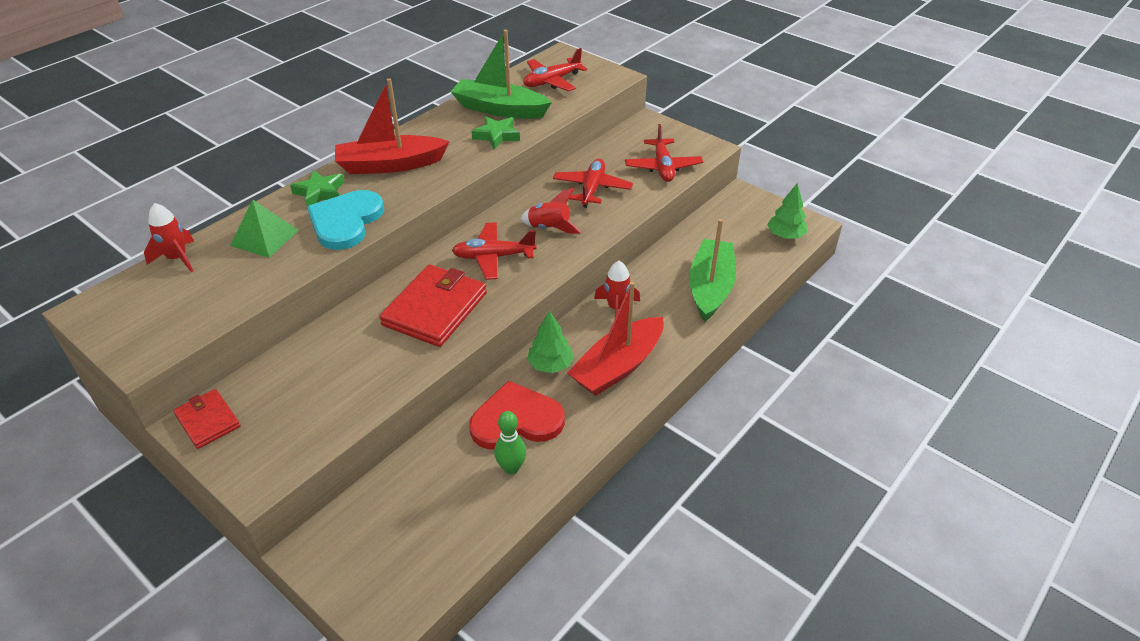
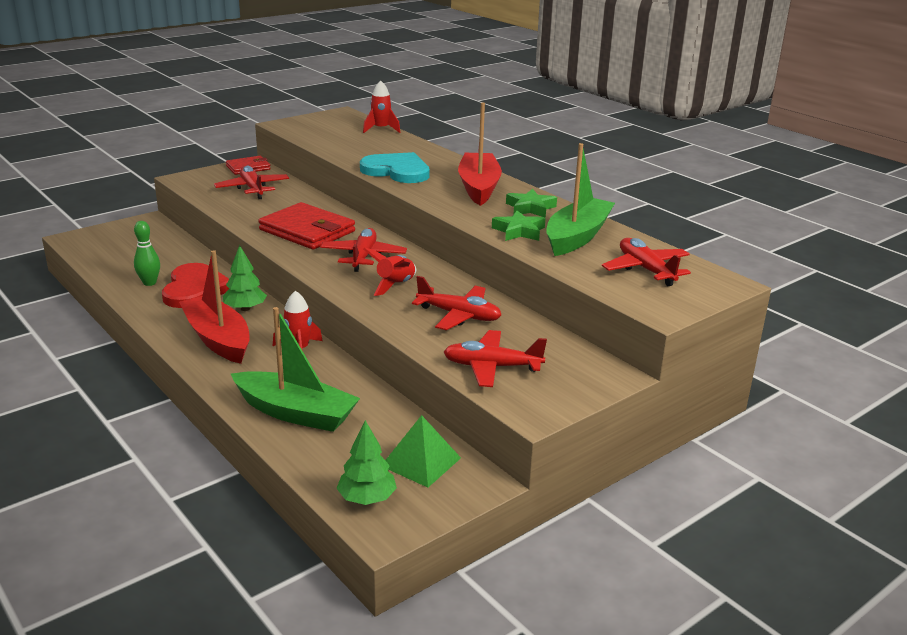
camera: 100 degrees right, 15 degrees down
green pyramid [230,200,299,258] -> green pyramid moved to [385,415,461,488]
green star [290,170,345,206] -> green star moved to [506,189,557,218]
none -> red plane [214,166,289,199]

